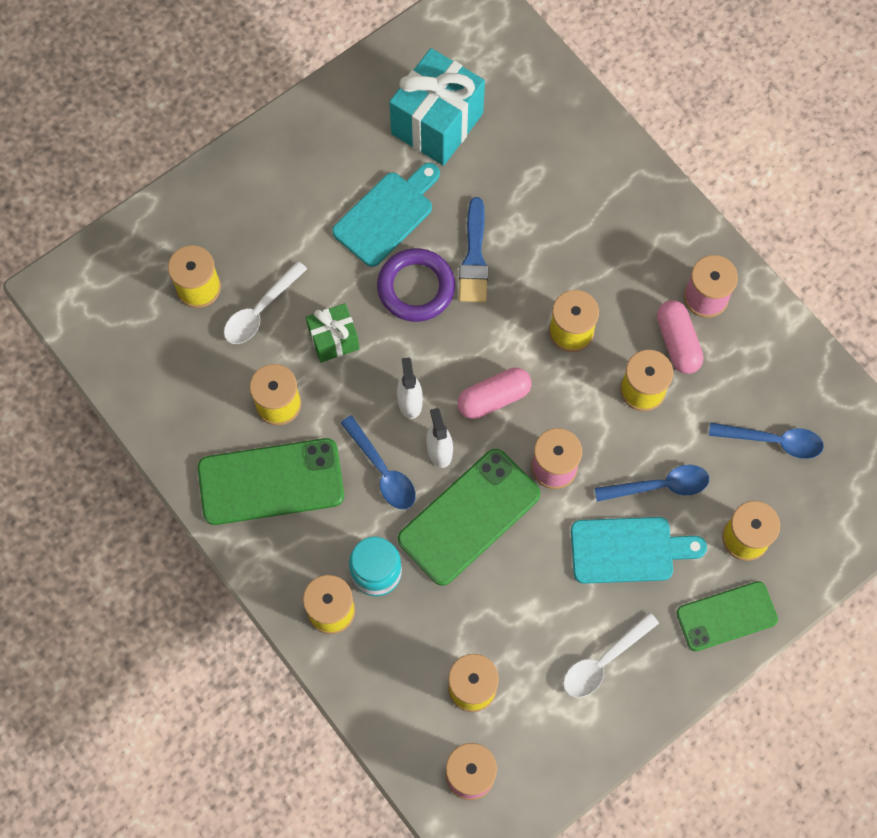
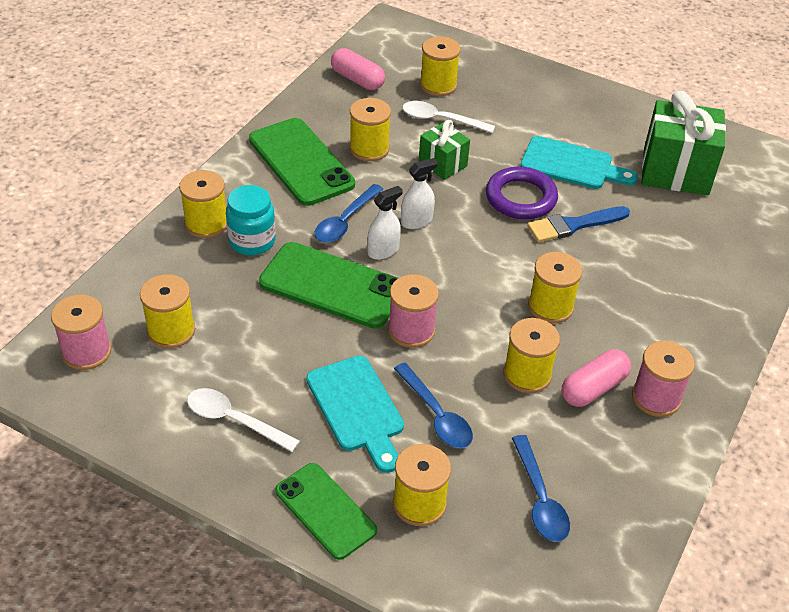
camera: 65 degrees right, 25 degrees down
turquoise gift [389,48,485,166] -> green gift [642,91,726,195]
pink capsule [457,368,531,419] -> pink capsule moved to [331,48,385,90]

